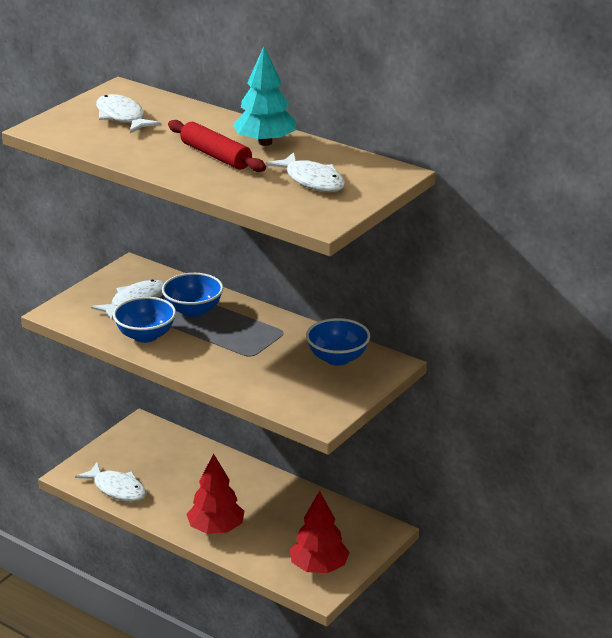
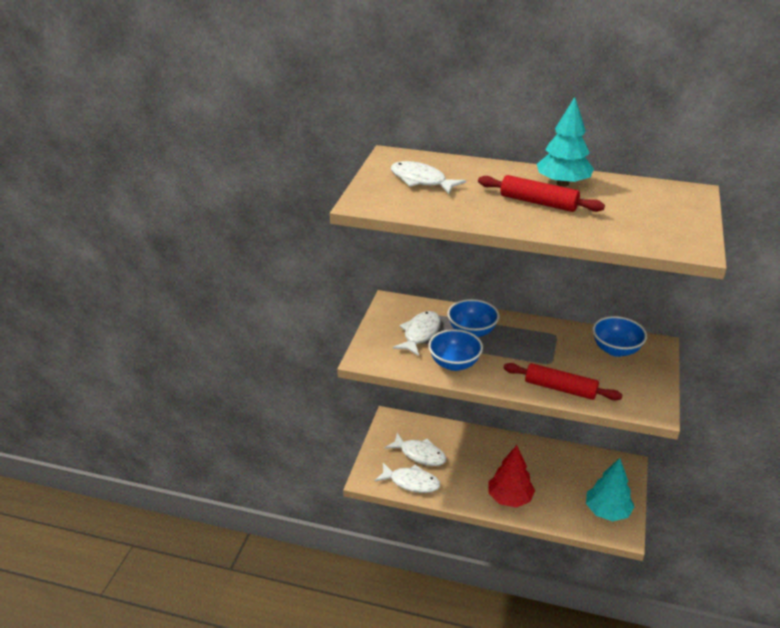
camera: 20 degrees left, 5 degrees up
white fish [265,152,345,192] -> white fish moved to [385,433,447,466]
red tree [290,491,350,573] -> turquoise tree [586,458,634,521]
none -> red rolling pin [504,363,622,400]

